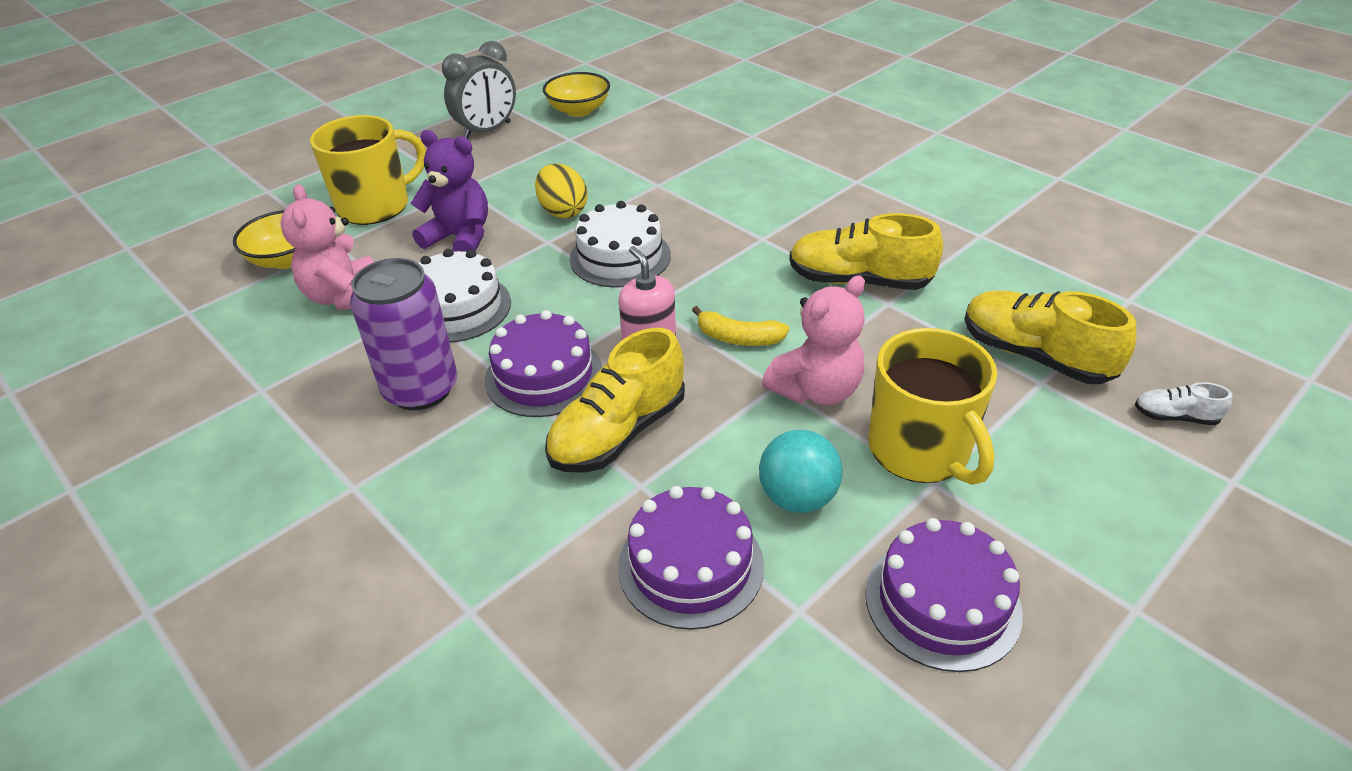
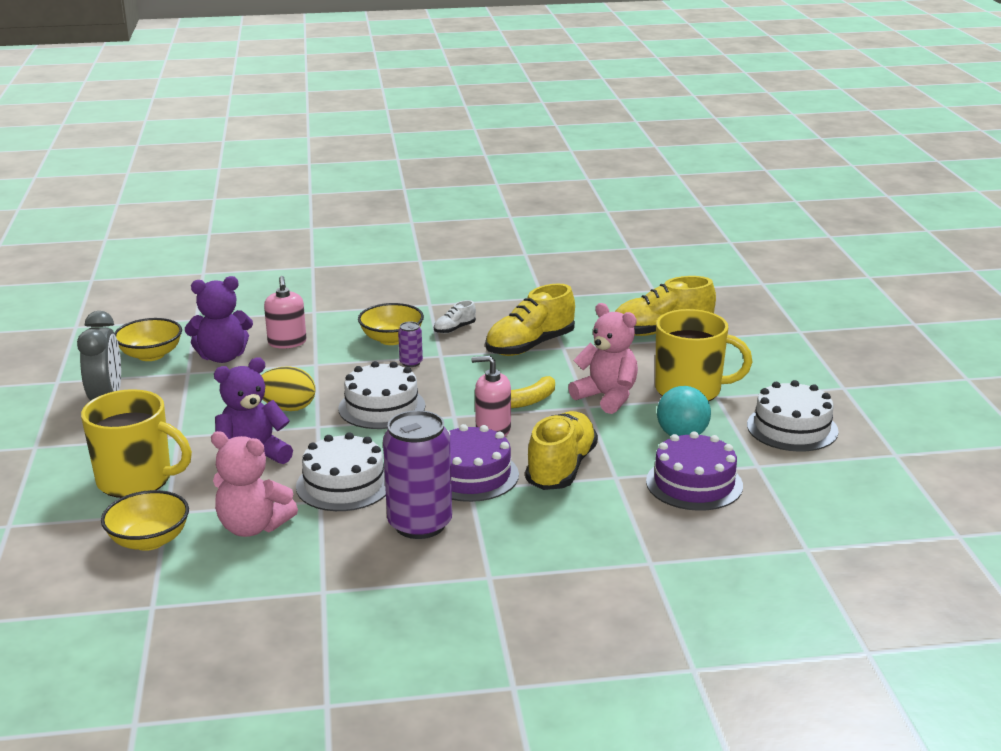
camera: 55 degrees left, 15 degrees down
yellow mug [310,115,426,225] -> yellow mug turned 105 degrees clockwise [81,389,192,498]
yellow shoe [545,328,685,473] -> yellow shoe turned 150 degrees counterclockwise [525,411,598,490]
pink teddy bear [762,275,865,405] -> pink teddy bear turned 45 degrees counterclockwise [568,303,638,414]
purple cake [865,518,1023,672] -> white cake [747,380,839,452]
white shoe [1135,382,1232,425] -> white shoe moved to [434,300,476,334]
none -> purple teddy bear [185,276,253,363]
none -> pink soap dispenser [264,276,306,349]
none -> yellow bowl [358,303,424,345]
none -> purple can [398,321,423,367]

